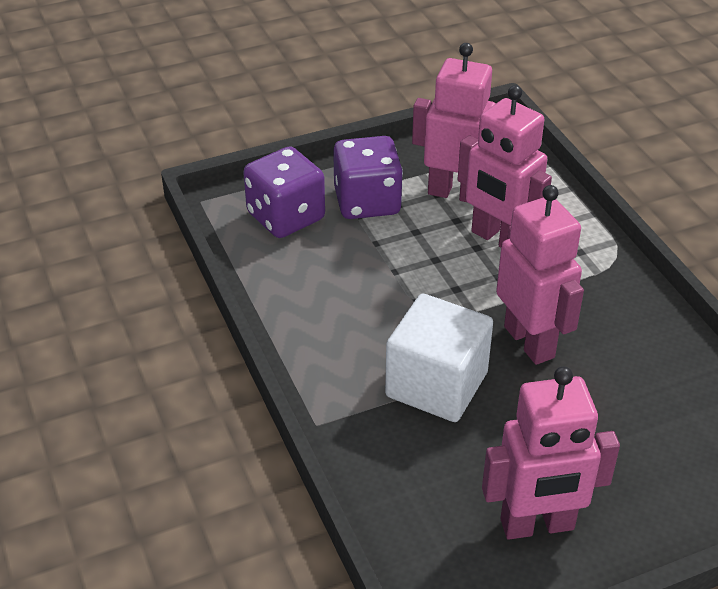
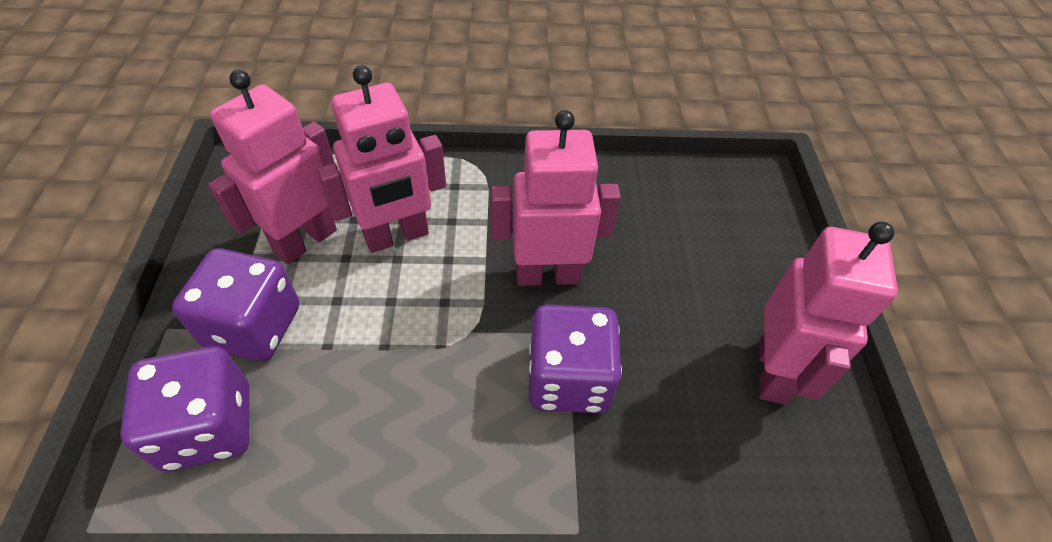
camera: 70 degrees left, 10 degrees up
white cube [385,294,493,422] -> purple dice [529,304,622,413]

